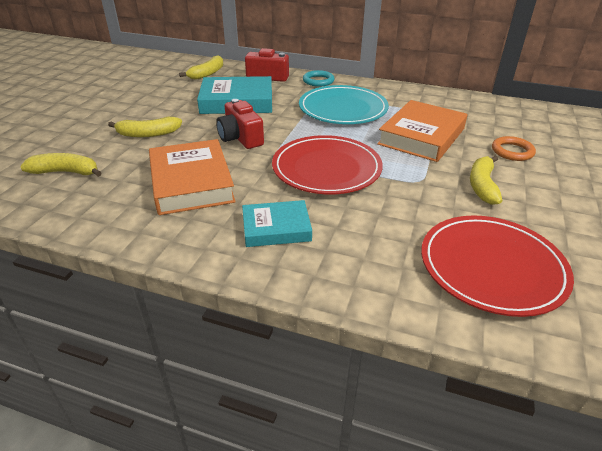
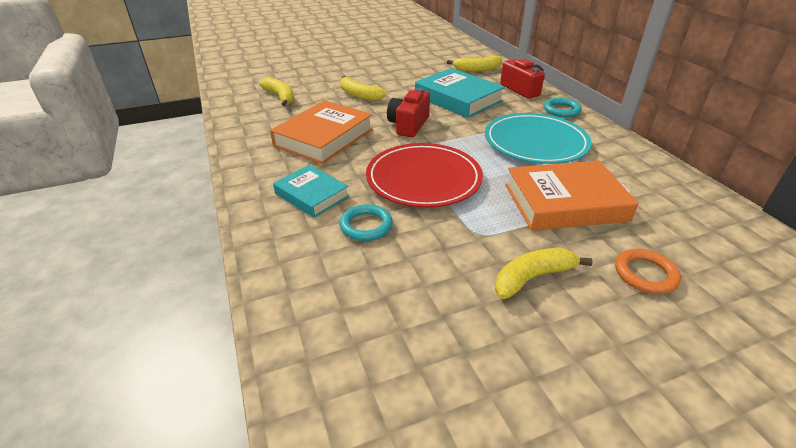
camera: 50 degrees right, 0 degrees up
red plate [421,215,574,317] -> none
none -> turquoise ring [340,204,393,241]

